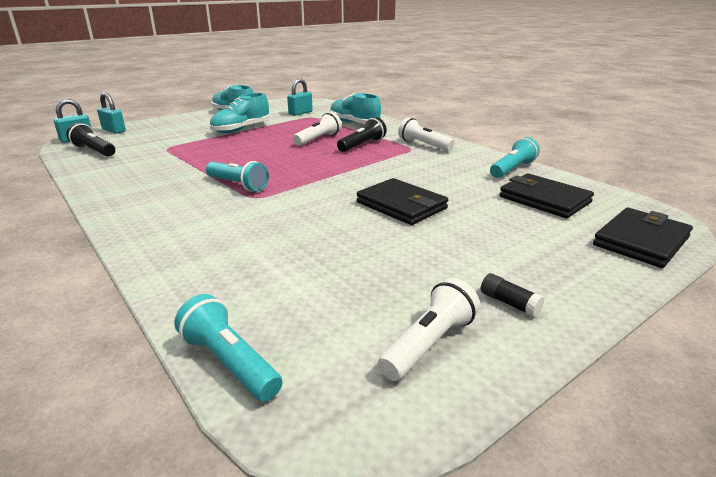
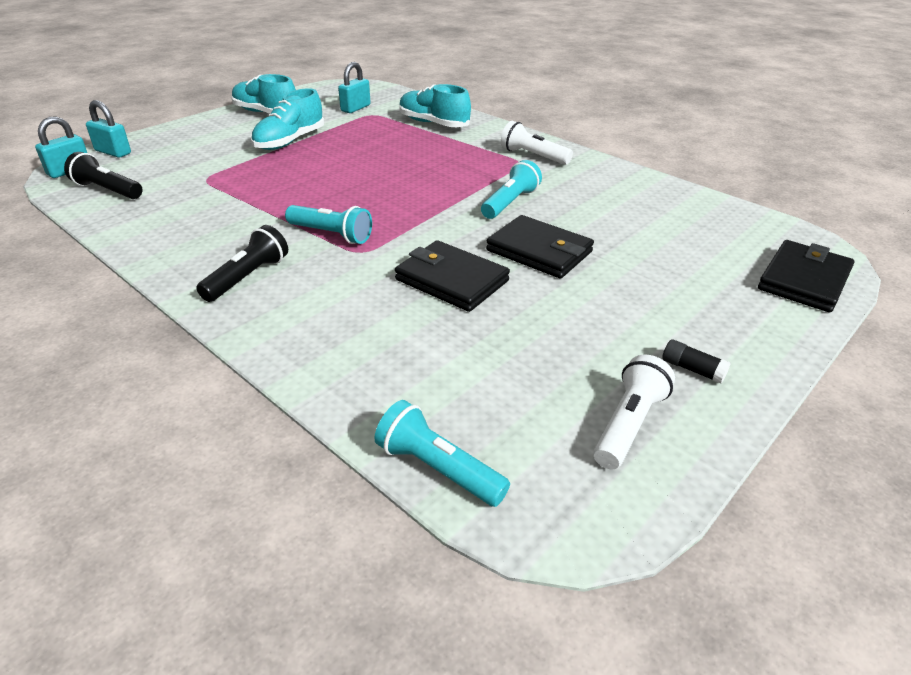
camera: 10 degrees left, 10 degrees up
white flashlight [293,112,342,146] -> none
black flashlight [337,117,387,152] -> black flashlight moved to [196,225,288,302]
turquoise flashlight [490,137,540,178] -> turquoise flashlight moved to [481,160,542,219]
black wallet [499,174,594,218] -> black wallet moved to [395,240,510,312]

